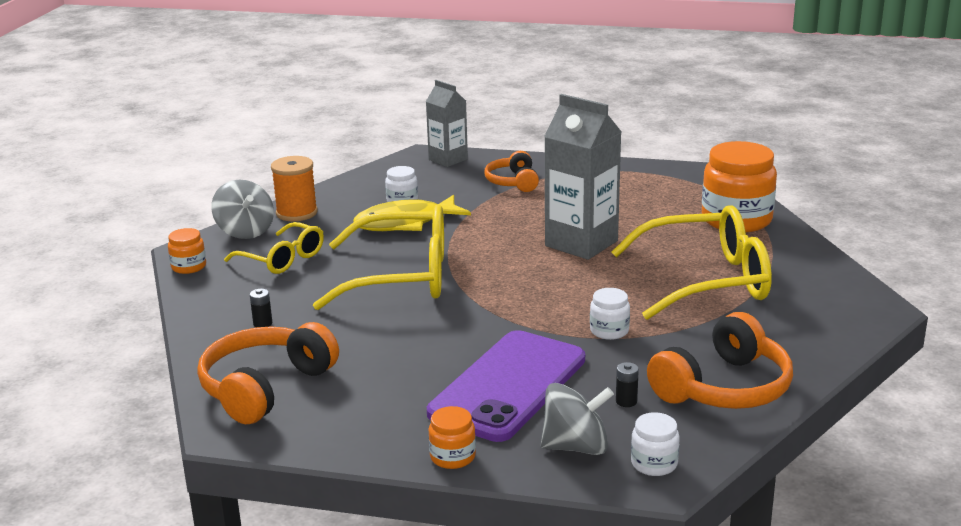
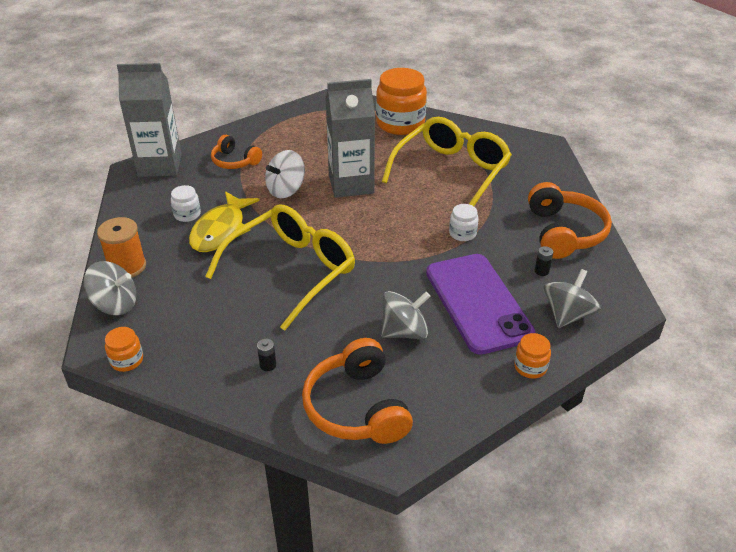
camera: 50 degrees left, 15 degrees up
yellow glasses [224,222,324,274] -> none
grey carton [426,80,468,167] -> grey carton [117,63,182,177], size x1.62
white jar [631,412,680,476] -> none
none -> white spinning top [265,150,305,198]
none -> grey spinning top [381,291,431,339]

